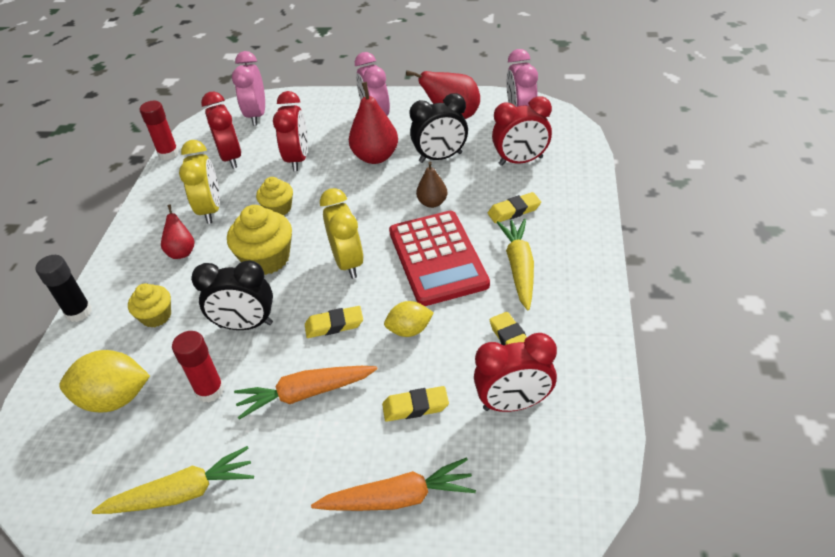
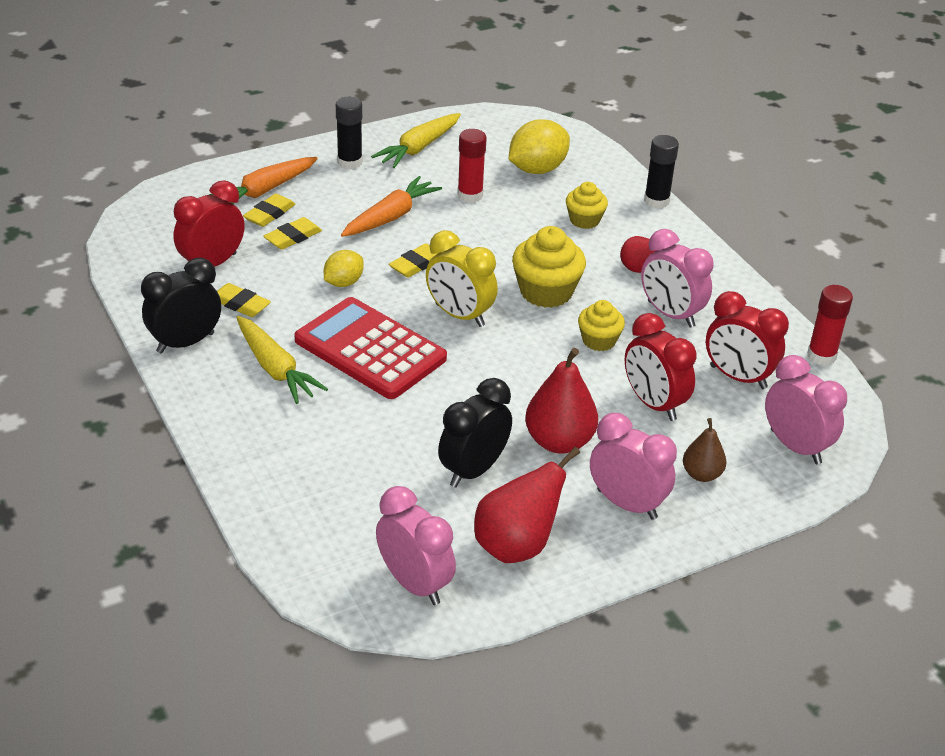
camera: 140 degrees right, 5 degrees down
yellow clock [179,140,220,224] -> pink clock [641,229,714,327]
black clock [191,260,273,330] -> black clock moved to [141,258,221,353]
brown pear [416,161,447,208] -> brown pear moved to [683,418,727,482]
yellow eraser [488,192,541,223] -> yellow eraser moved to [243,194,295,227]
red clock [492,96,552,166] -> none
none -> black glue stick [336,97,363,169]

